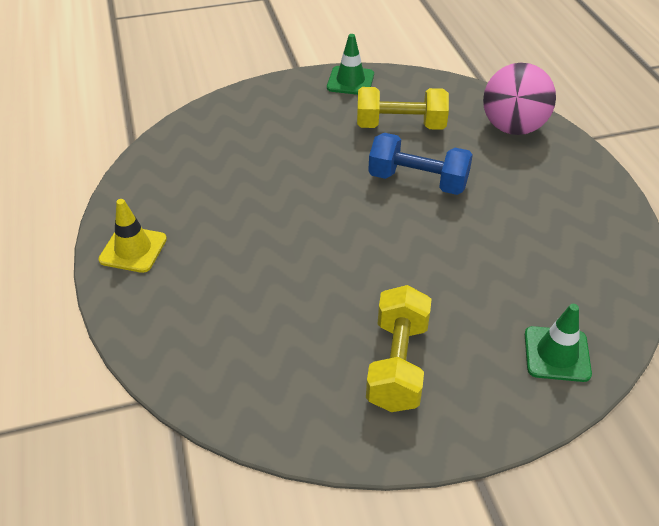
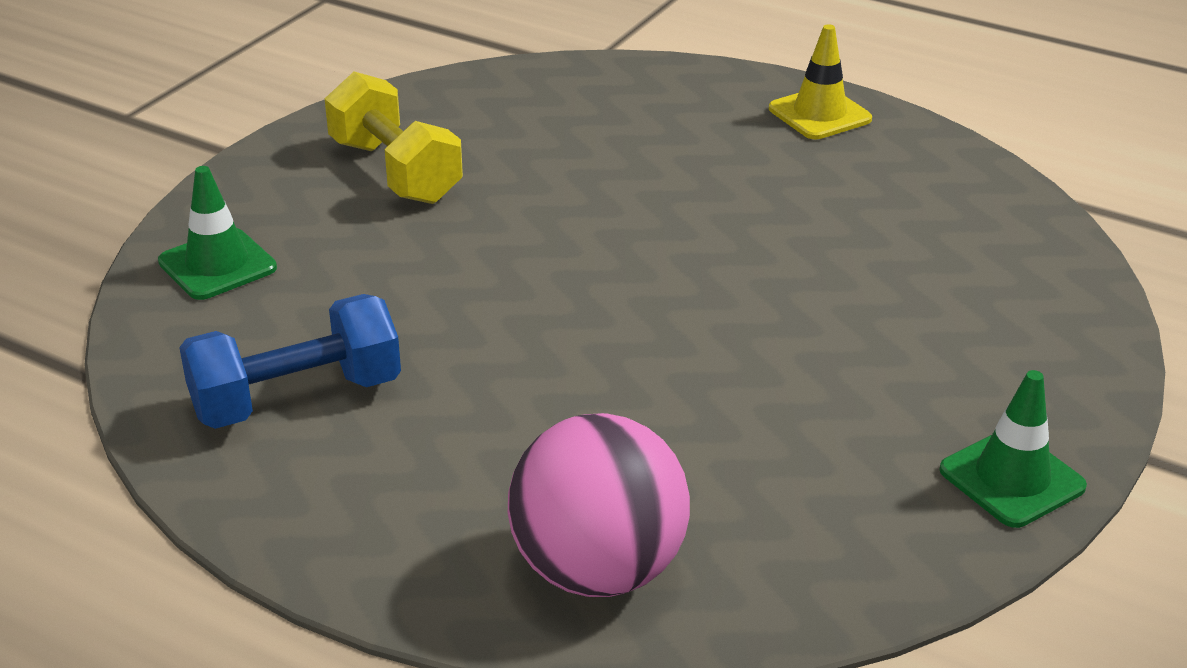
camera: 135 degrees right, 10 degrees down
yellow dumbbell [357,87,449,130] -> none
blue dumbbell [368,133,473,195] -> blue dumbbell moved to [179,294,401,429]

